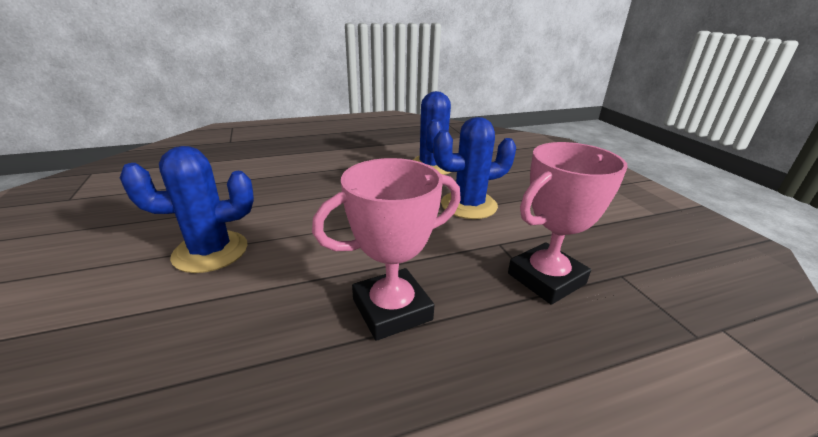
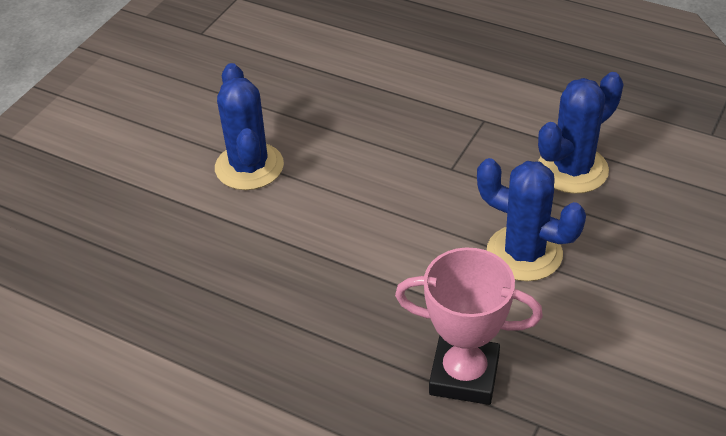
camera: 50 degrees right, 15 degrees up
blue cactus [120,146,254,273] -> blue cactus turned 45 degrees clockwise [215,63,284,190]
pink trophy [312,158,461,341] -> none

